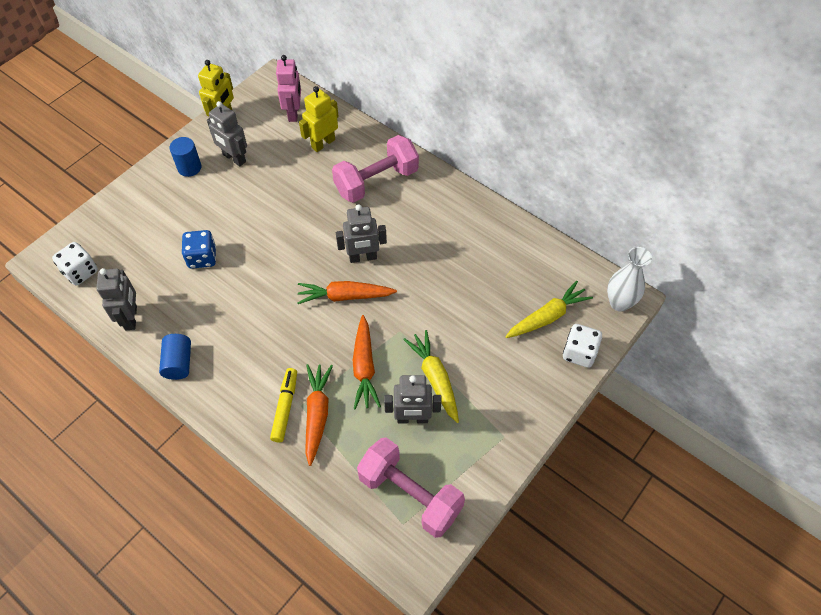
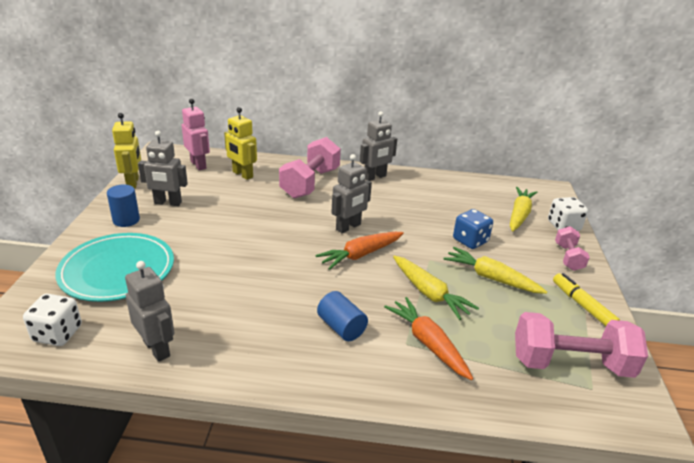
camera: 35 degrees left, 25 degrees down
blue cylinder [159,334,191,380] -> blue cylinder moved to [317,291,368,341]
blue dice [182,230,216,269] -> blue dice moved to [453,209,493,249]
yellow marker [270,368,297,442] -> yellow marker moved to [553,273,620,326]
yellow robot [299,86,339,152] -> yellow robot turned 60 degrees counterclockwise [224,107,257,180]
orange carrot [353,315,381,409] -> yellow carrot [393,256,479,320]
grey robot [384,375,442,423] -> grey robot moved to [360,111,397,181]
white vase [607,247,652,311] -> none
none -> turquoise plate [55,233,174,302]
none -> pink dumbbell [555,226,590,271]

